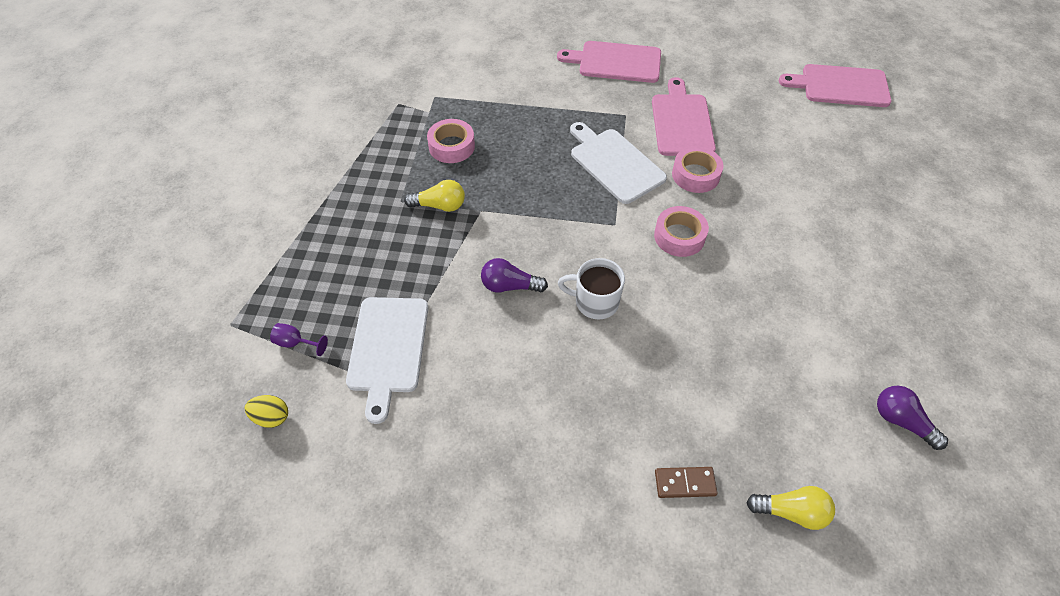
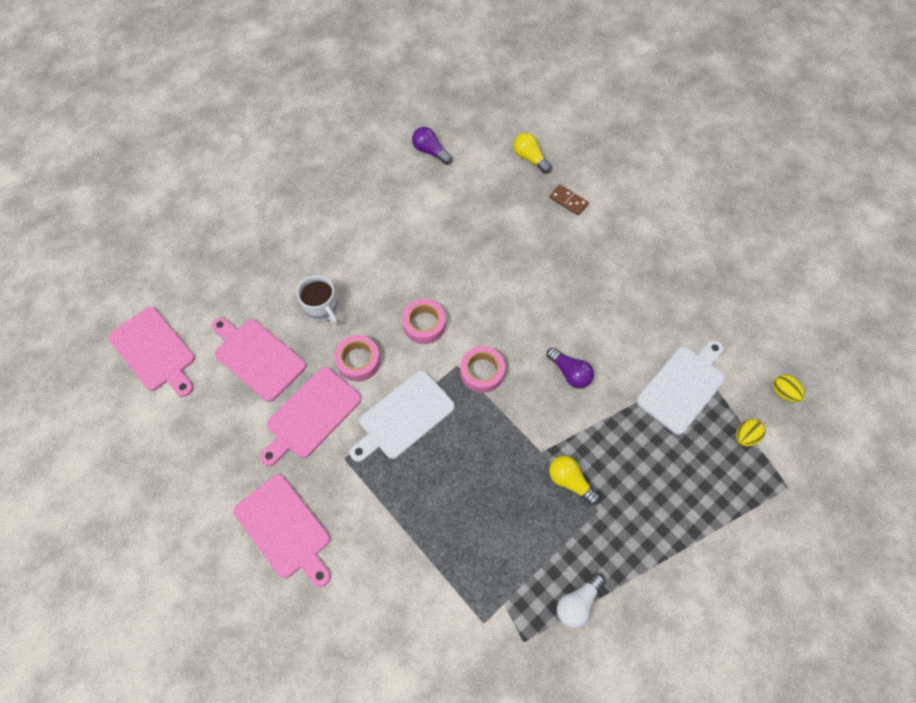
camera: 140 degrees left, 10 degrees up
purple goblet [270,323,328,356] -> yellow egg [736,419,766,447]
pink tape [427,119,475,163] -> pink tape moved to [460,346,505,393]
white mug [558,258,625,319] -> white mug moved to [297,275,339,325]
white cutting board [570,122,667,204] -> white cutting board turned 45 degrees clockwise [350,370,455,462]
purple light bulb [877,386,948,450] -> purple light bulb turned 135 degrees clockwise [412,127,452,165]
none -> pink cutting board [211,317,306,402]
none -> white light bulb [557,573,605,628]

